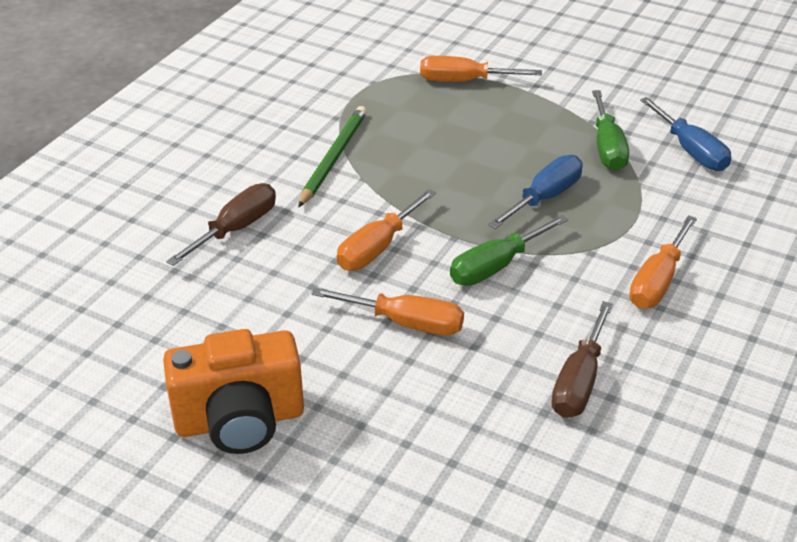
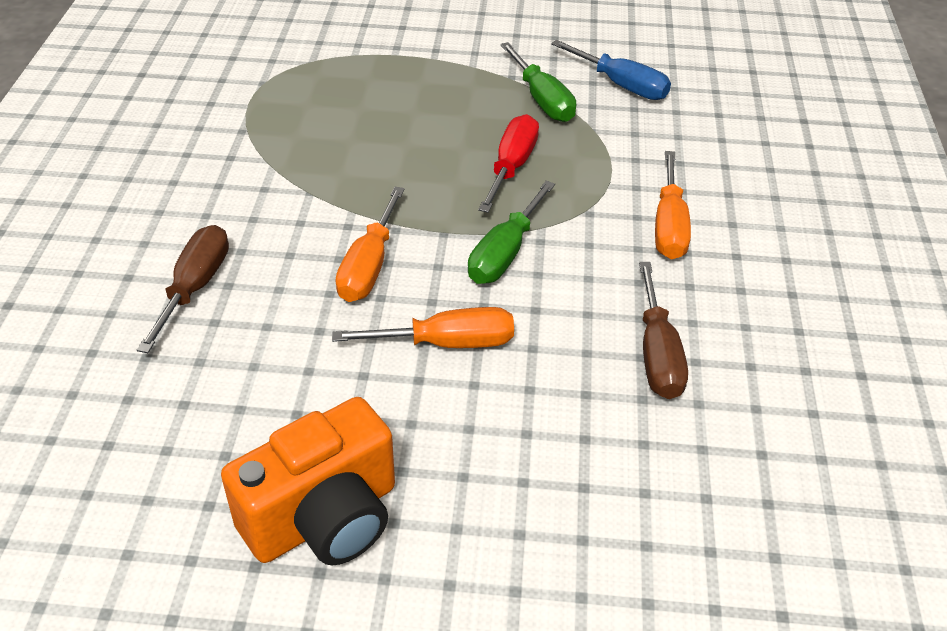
camera: 25 degrees left, 5 degrees up
green pencil [298,106,367,207] -> none
orange screwdriver [420,56,542,82] -> none
blue screwdriver [488,155,583,229] -> red screwdriver [478,114,539,213]

